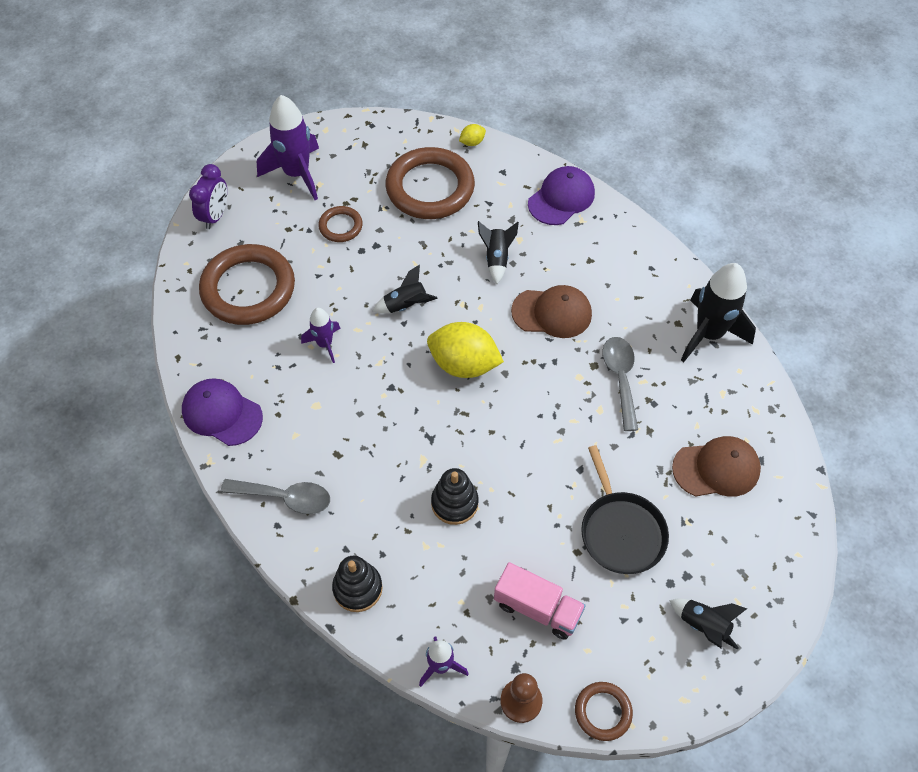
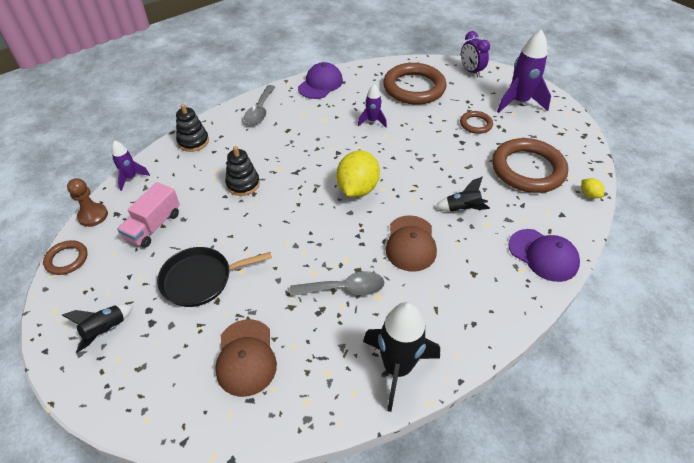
camera: 90 degrees right, 10 degrees down
purple clock [189,164,227,229] -> purple clock turned 45 degrees clockwise [461,31,490,77]
black rocket [373,265,438,314] -> none

